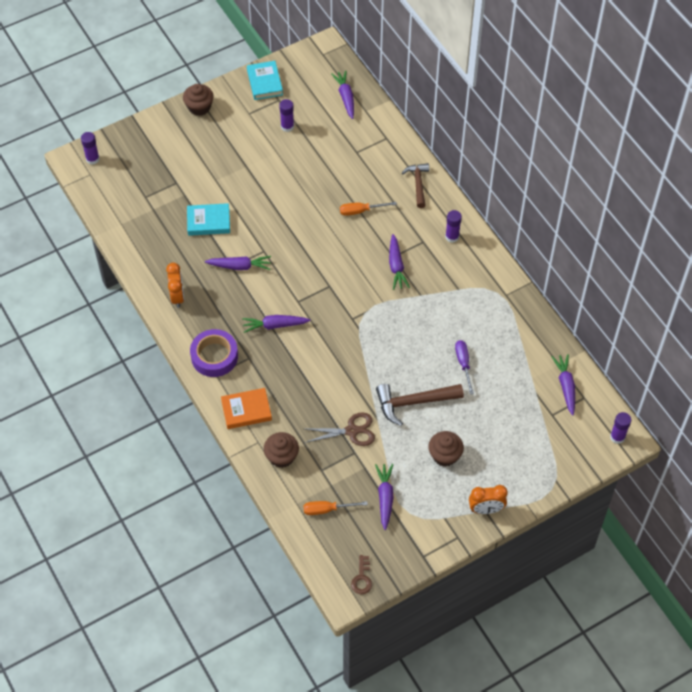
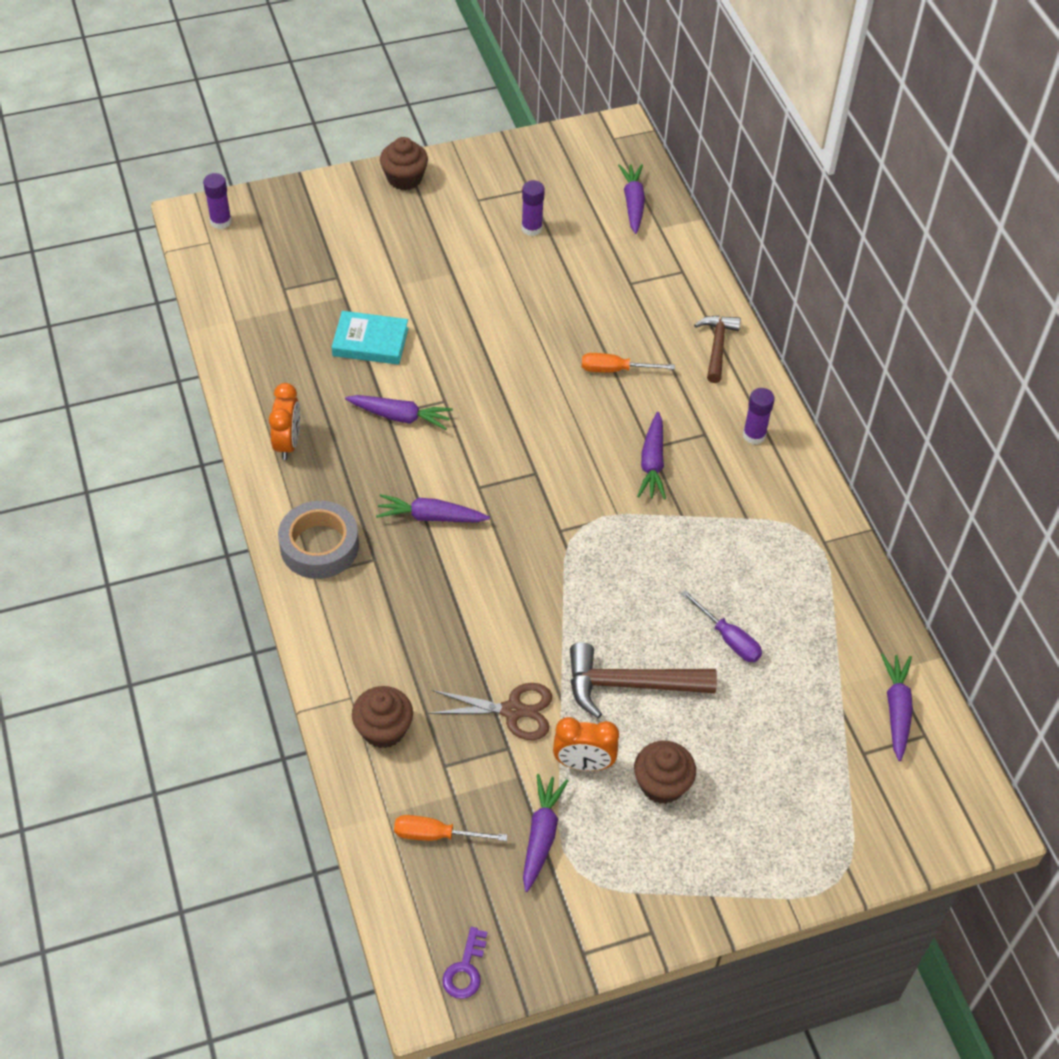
camera: 10 degrees right, 5 degrees down
purple tape [190,329,238,377] -> grey tape [278,501,359,579]
orange book [221,388,272,429] -> none
turquoise book [247,61,283,100] -> none
brown key [351,555,372,594] -> purple key [442,927,487,999]
purple screwdriver [455,340,474,394] -> purple screwdriver turned 135 degrees clockwise [681,590,762,662]
orange clock [469,485,508,514] -> orange clock moved to [553,717,619,771]
purple glue stick [610,412,631,444] -> none

